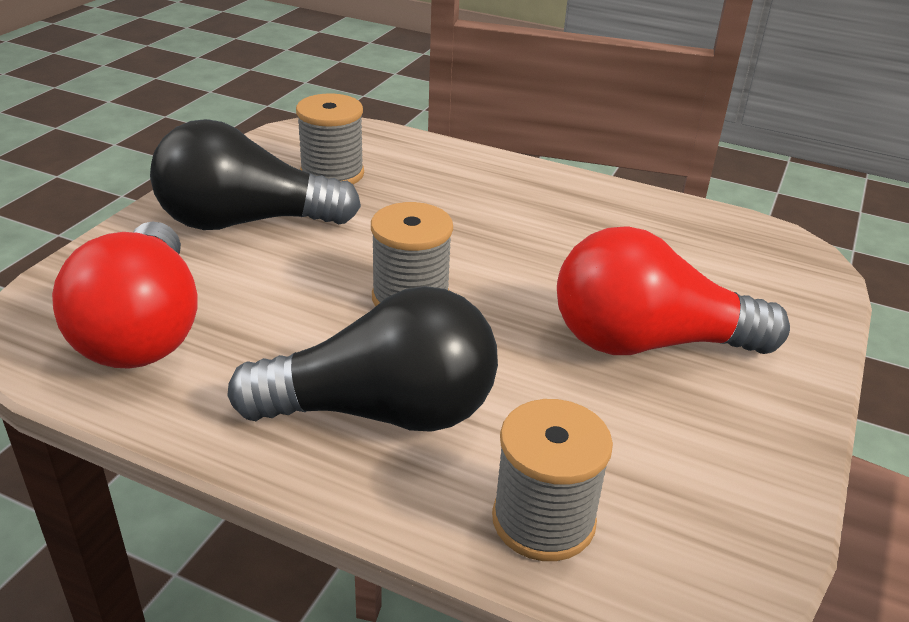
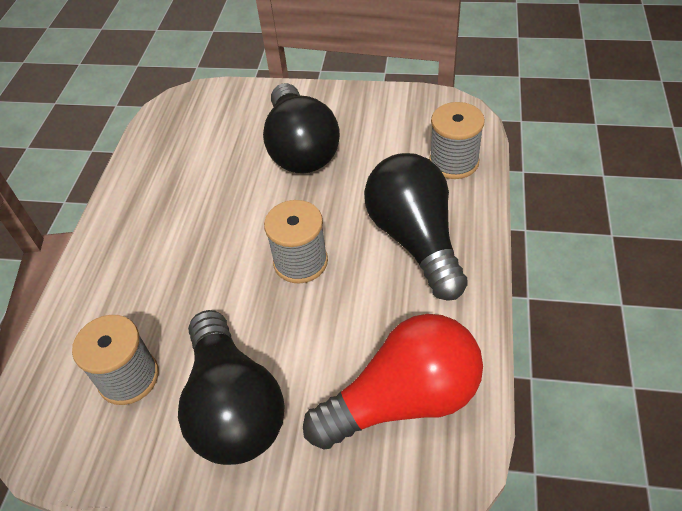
camera: 100 degrees left, 15 degrees up
red light bulb [557,227,790,355] -> black light bulb [263,83,340,174]

